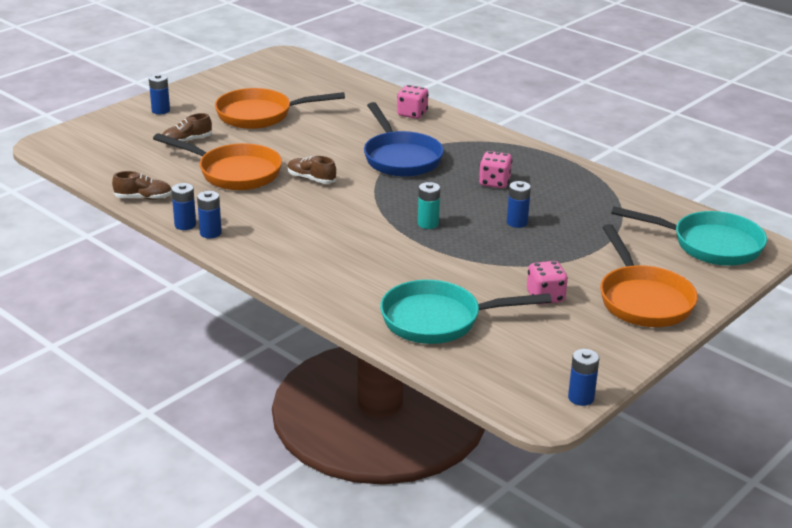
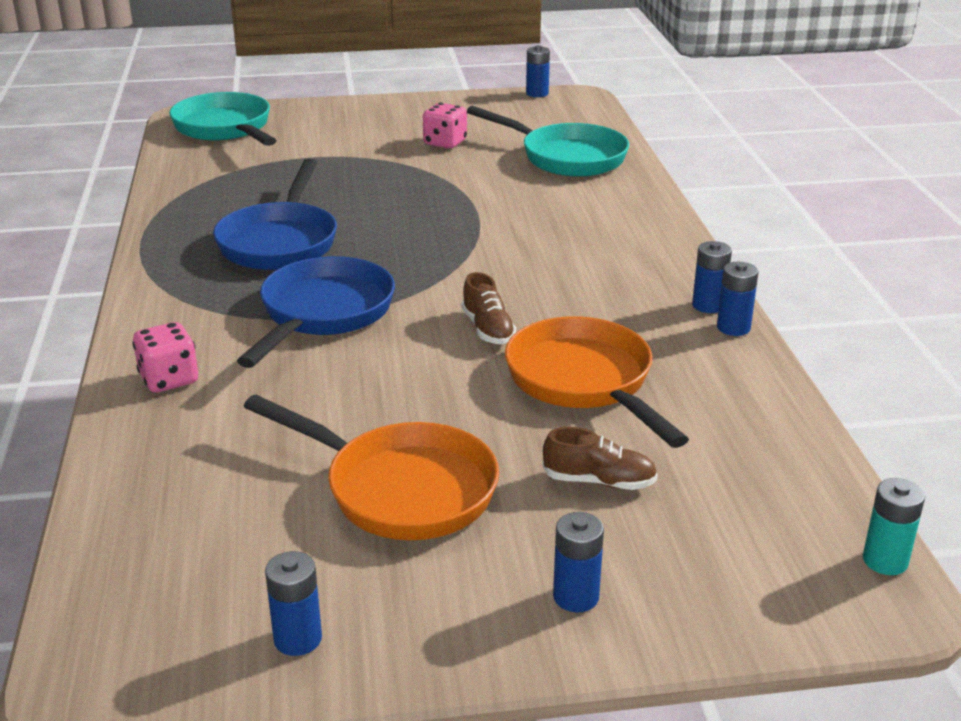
camera: 140 degrees left, 0 degrees up
brown shoe [112,171,172,200] -> none
turquoise battery [418,182,440,229] -> turquoise battery moved to [863,478,925,575]
pink dice [479,151,512,188] -> blue pan [213,159,337,270]
blue battery [507,181,531,228] -> blue battery moved to [265,551,322,656]
orange pan [600,224,698,327] -> none

